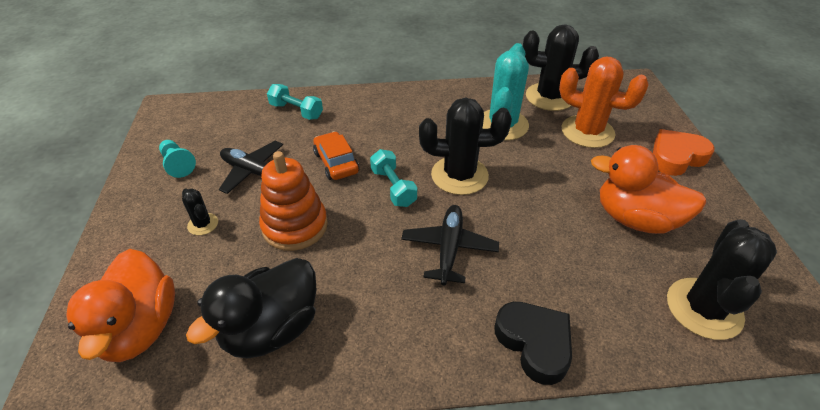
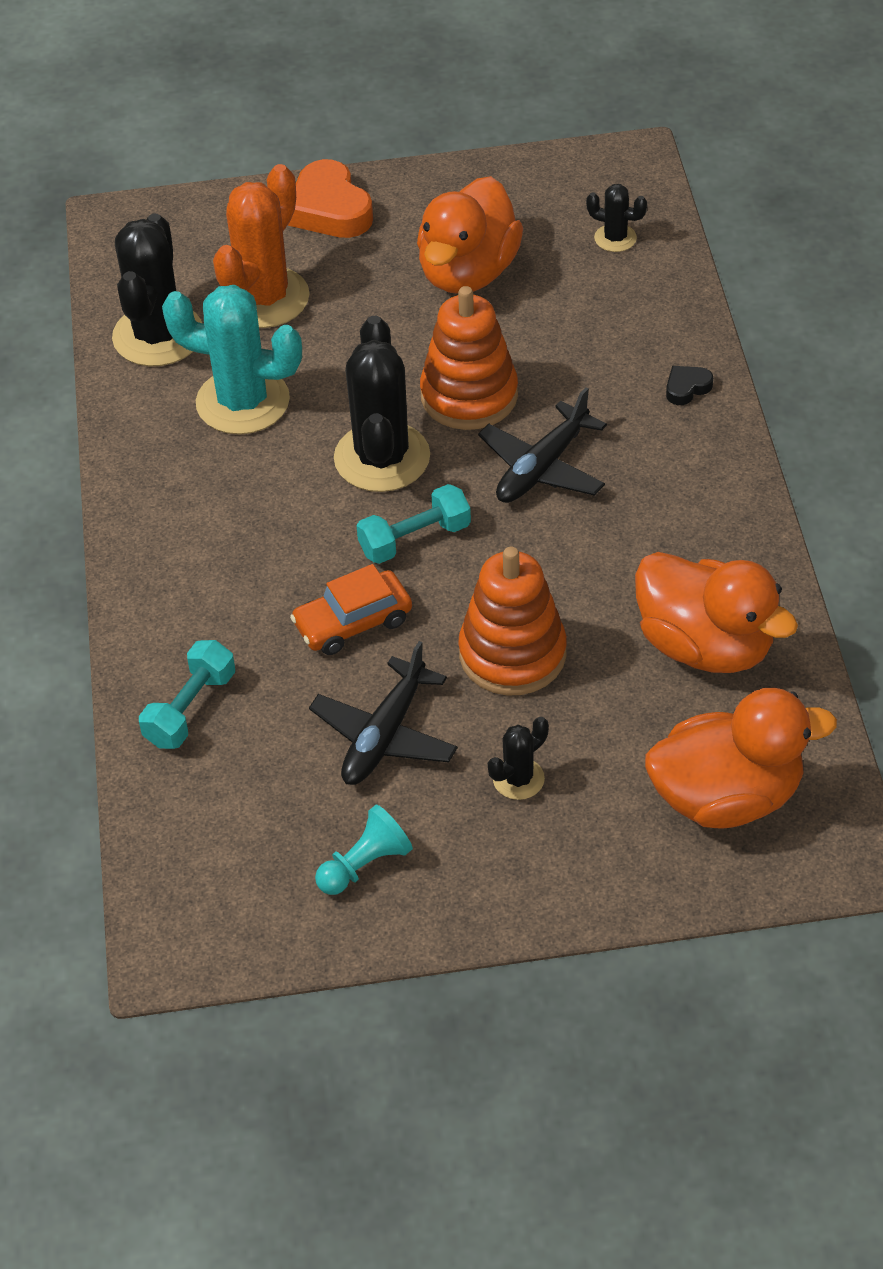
camera: 90 degrees left, 5 degrees up
black duck [186,258,317,358] -> orange duck [635,552,798,673]
black plane [401,205,499,285] -> black plane turned 60 degrees counterclockwise [478,387,607,503]
black heart [494,302,572,385] -> black heart [666,366,713,405], size x0.48
black cactus [667,219,777,340] -> black cactus [586,184,647,252], size x0.48
none -> orange stacking toy [420,286,518,430]

